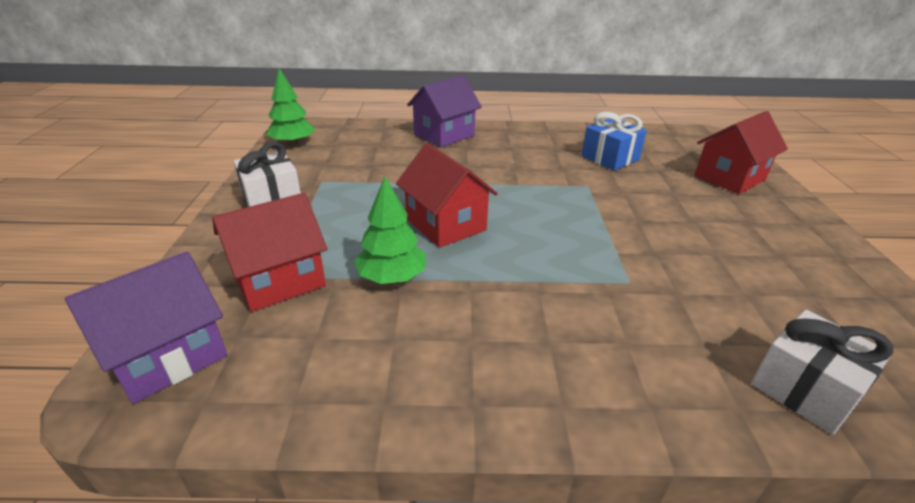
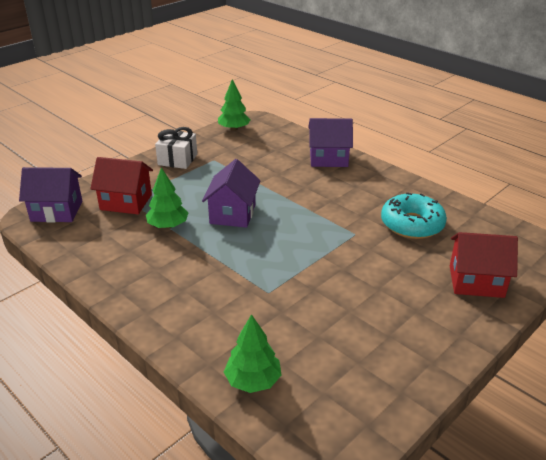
camera: 45 degrees right, 0 degrees up
red house [396,143,498,248] -> purple house [202,159,260,228]
blue gift [581,112,647,171] -> turquoise donut [381,192,447,239]
white gift [751,310,893,435] -> green tree [224,314,282,393]

